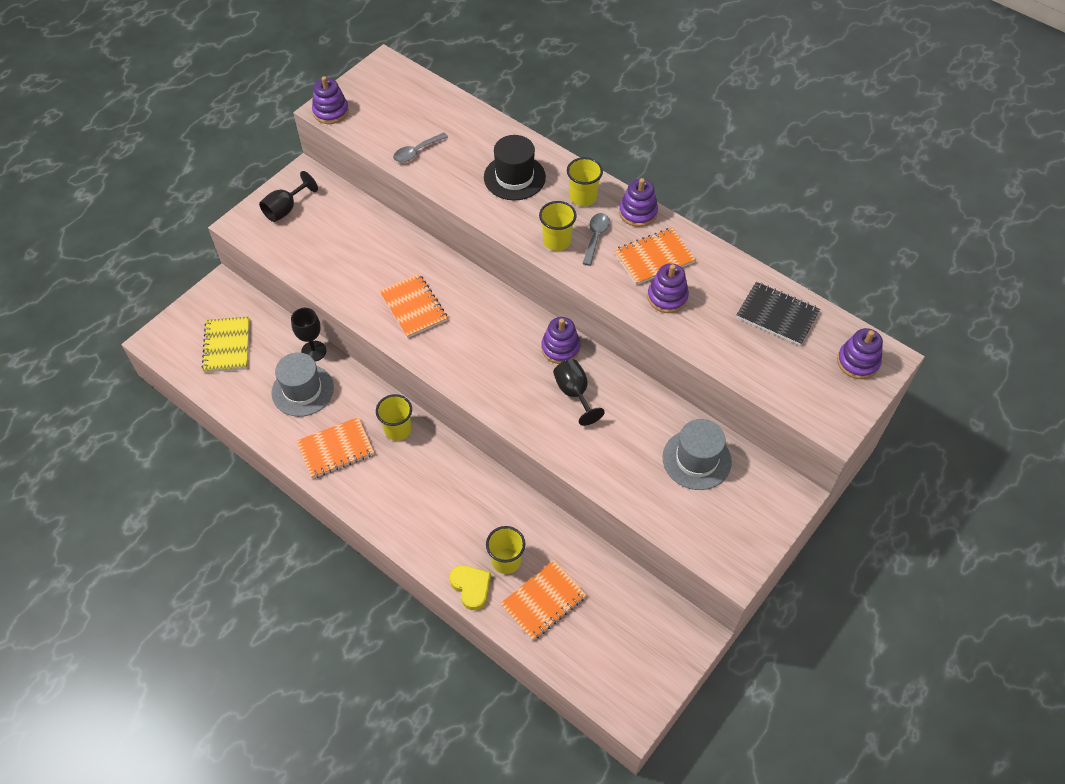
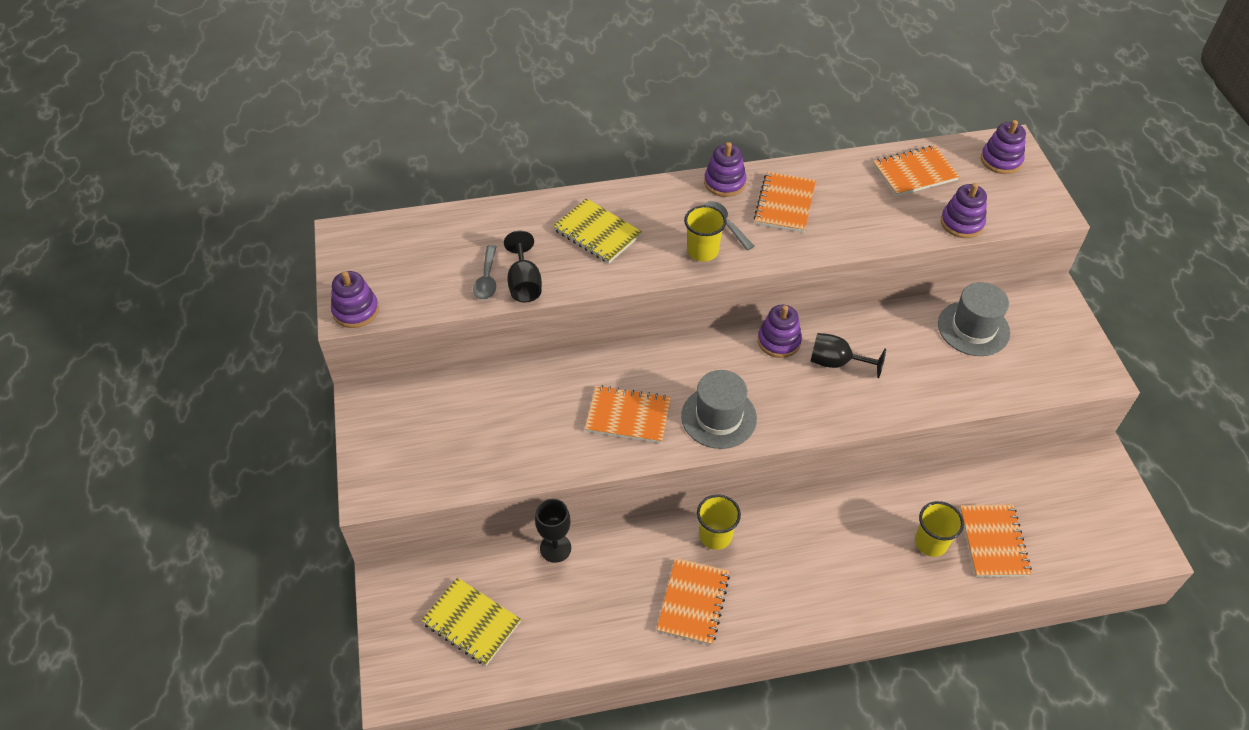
camera: 50 degrees left, 5 degrees down
black goblet [259,171,318,222] -> black goblet moved to [504,231,542,302]
grey hat [271,352,334,417] -> grey hat moved to [681,370,757,449]
yellow heart [450,565,491,610] -> none
black hat [484,135,546,200] -> yellow notebook [553,198,642,263]
yellow cup [567,157,603,206] -> none
purple stacking toy [647,263,689,313] -> purple stacking toy moved to [941,183,987,238]
black notebook [736,282,820,346] -> orange notebook [873,145,960,196]

